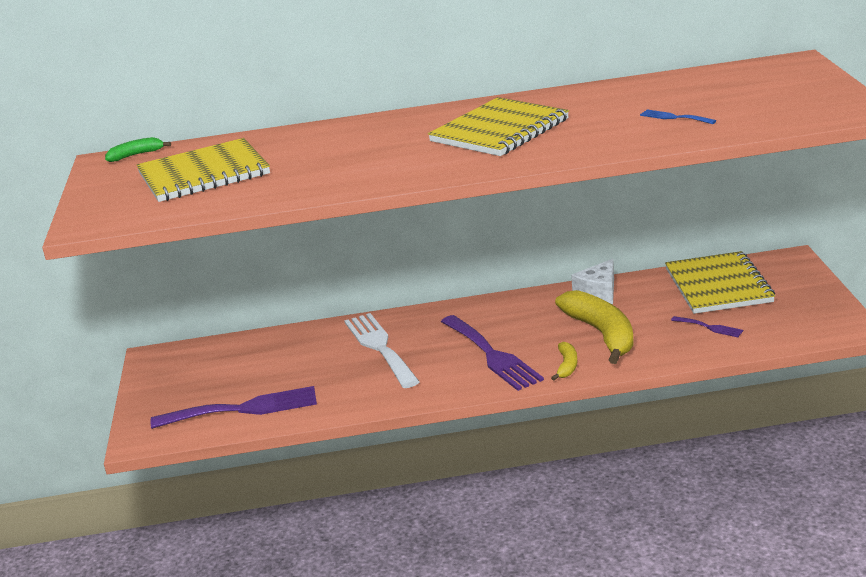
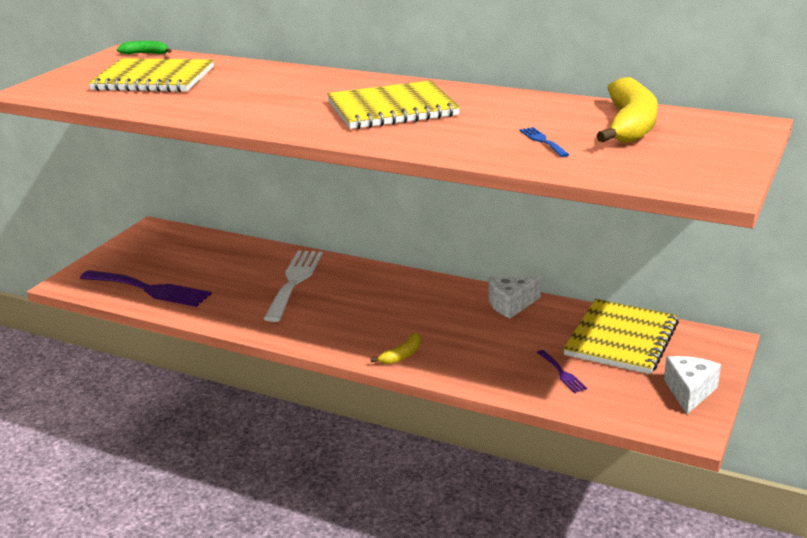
camera: 30 degrees right, 0 degrees up
purple fork [441,315,544,391] -> none
yellow banana [555,290,634,364] -> yellow banana moved to [596,77,658,143]
none -> white cheese [664,356,721,414]

